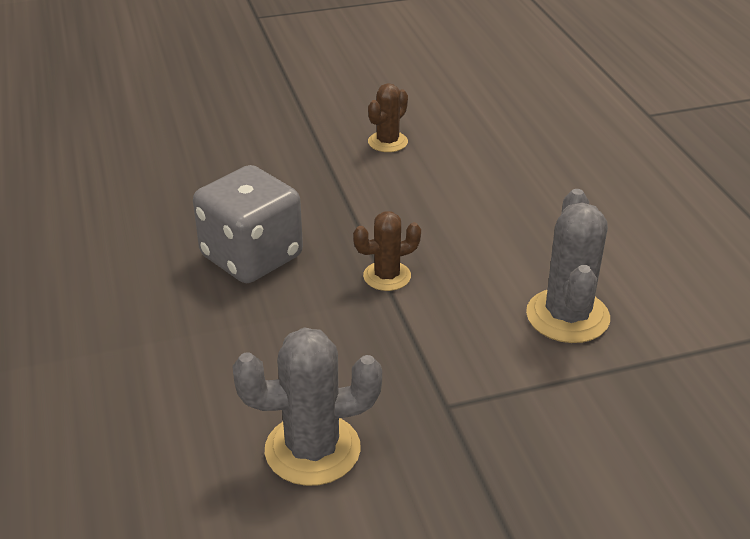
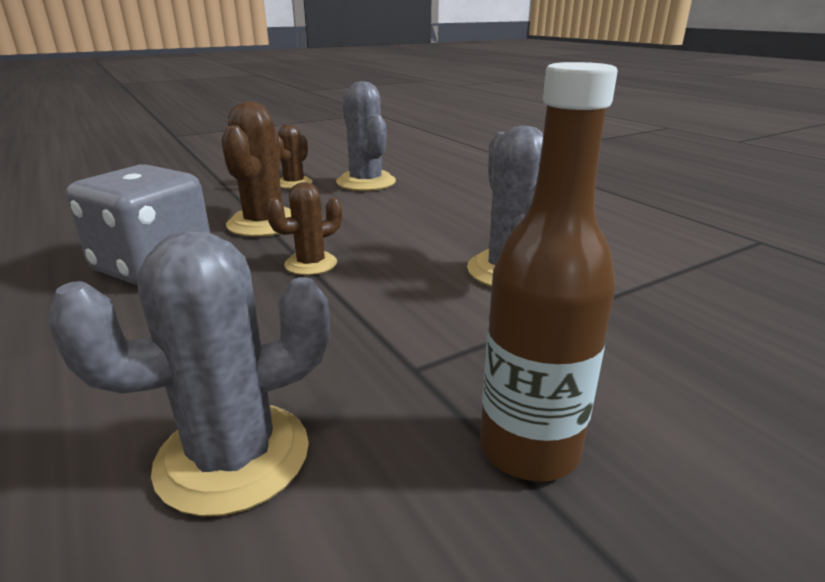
camera: 15 degrees left, 10 degrees down
none -> brown cactus [221,101,291,237]
none -> grey cactus [336,81,396,191]
none -> brown bottle [480,62,618,482]

